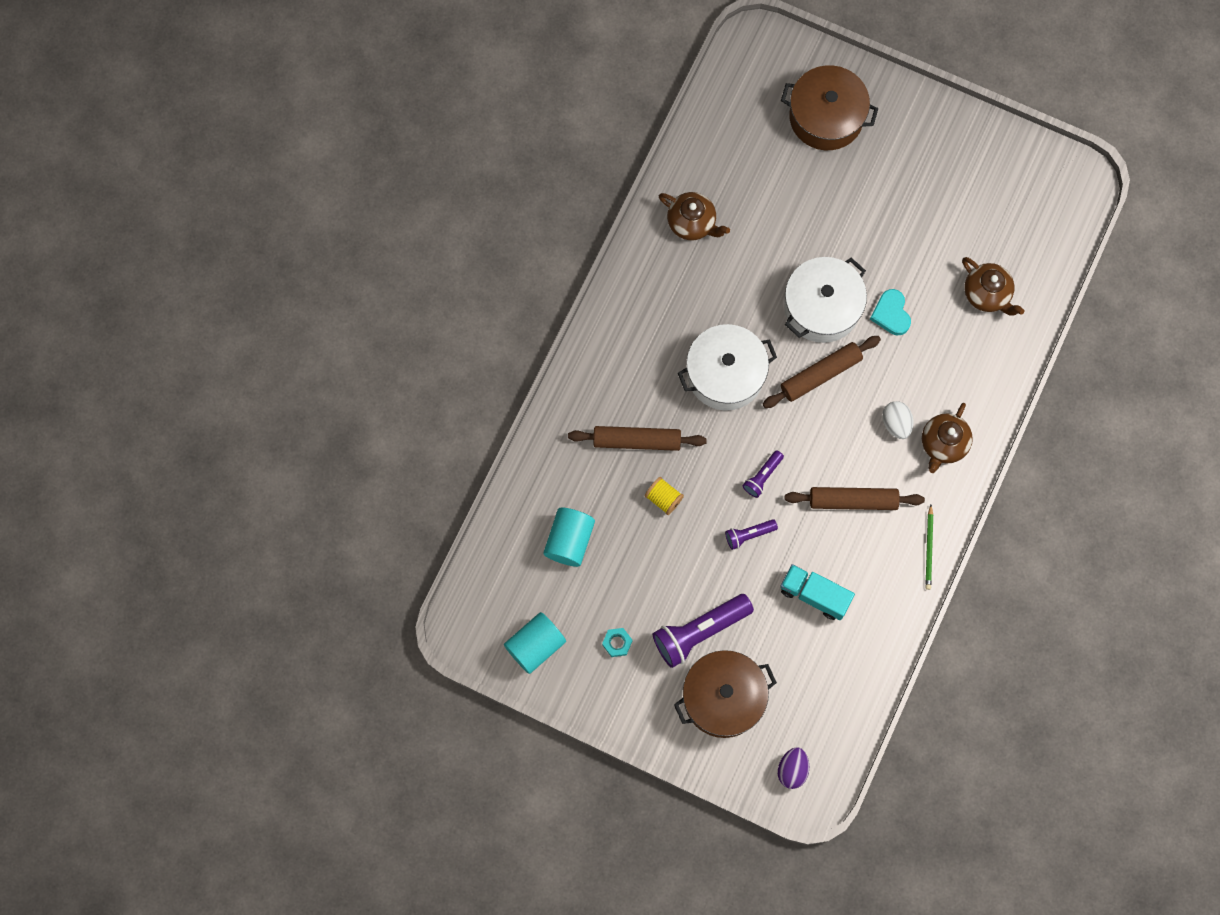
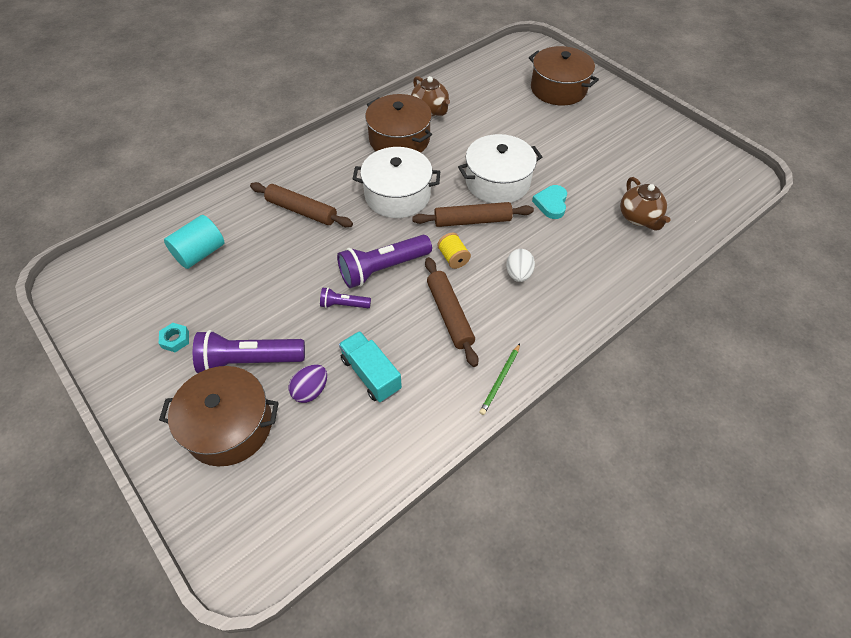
camera: 25 degrees right, 20 degrees down
turquoise cylinder [504,612,566,674] -> none
yellow spool [644,477,684,515] -> yellow spool moved to [437,233,471,269]
purple flashlight [742,450,784,498] -> purple flashlight [337,235,432,288], size x1.96
purple egg [778,747,809,789] -> purple egg moved to [289,364,327,403]
brown rolling pin [785,487,925,510] -> brown rolling pin turned 45 degrees clockwise [425,257,478,367]
brown teapot [922,403,973,473] -> none
none -> brown pot [365,94,432,153]

